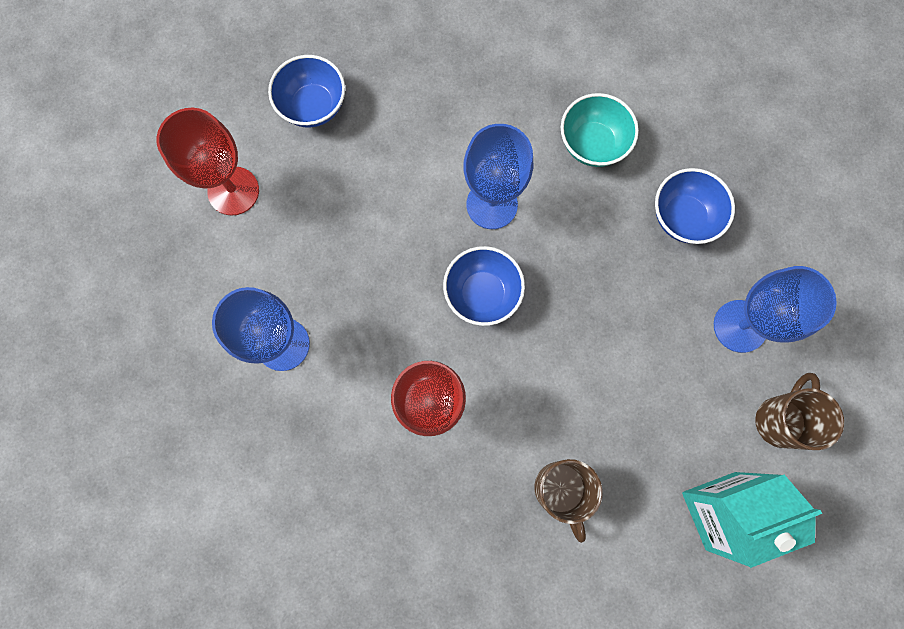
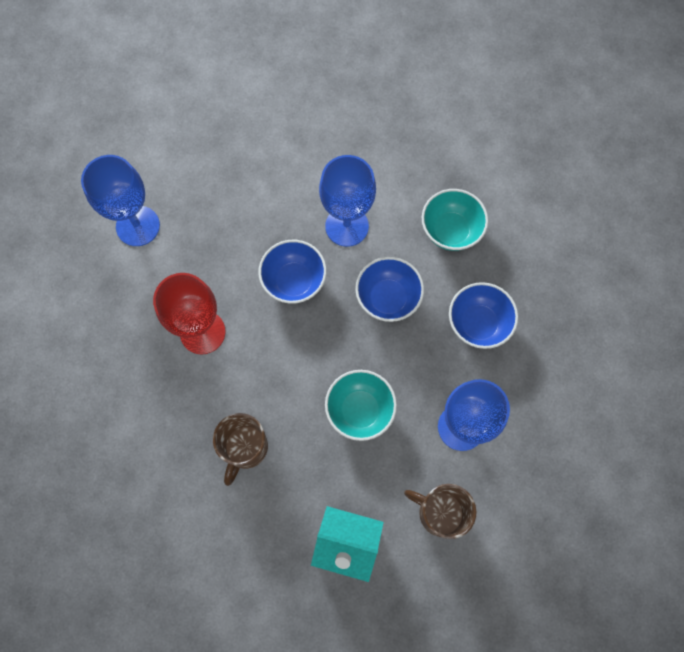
camera: 35 degrees right, 5 degrees down
red goblet [157,108,259,216] -> none
blue bowl [268,55,345,128] -> blue bowl moved to [355,257,424,322]
brown mug [755,373,844,450] -> brown mug turned 120 degrees counterclockwise [404,484,477,539]
none -> turquoise bowl [325,370,397,441]

